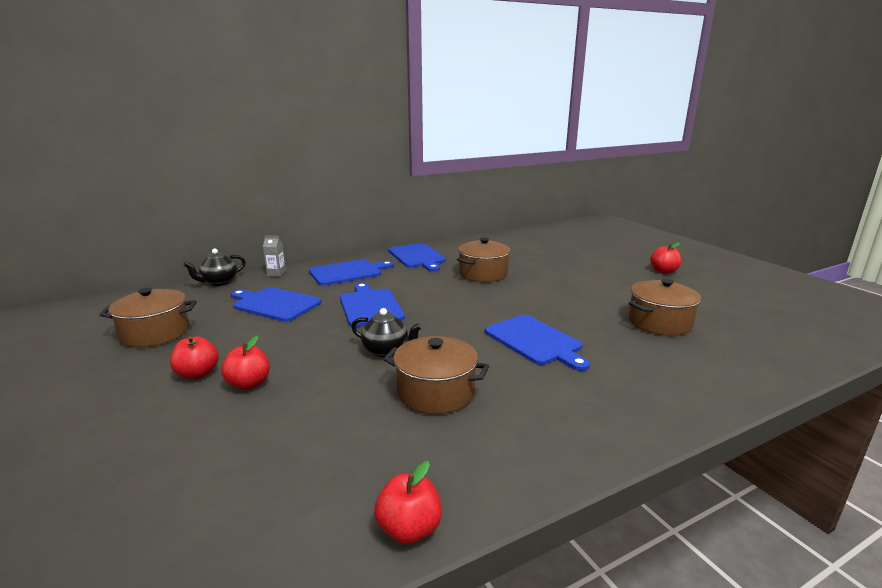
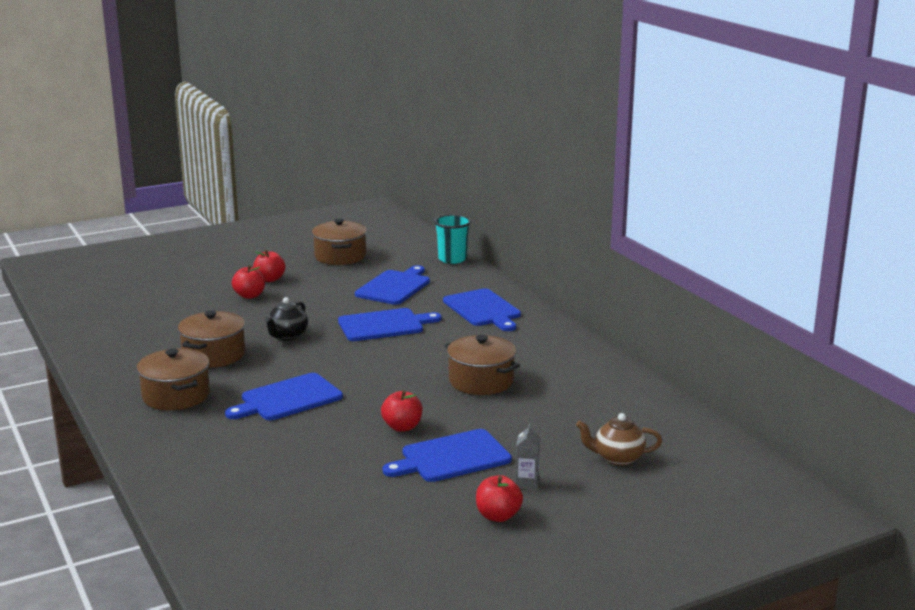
camera: 90 degrees right, 0 degrees up
black teapot [183,249,246,286] -> turquoise cup [434,215,471,264]
grey carton [263,235,286,277] -> grey carton moved to [515,424,540,490]
red apple [374,461,442,544] -> red apple moved to [381,390,422,432]
blue cutting board [388,243,446,272] -> blue cutting board moved to [383,429,512,482]
brown pot [628,279,701,336] -> brown pot moved to [137,348,210,410]
none -> brown teapot [576,413,662,466]

